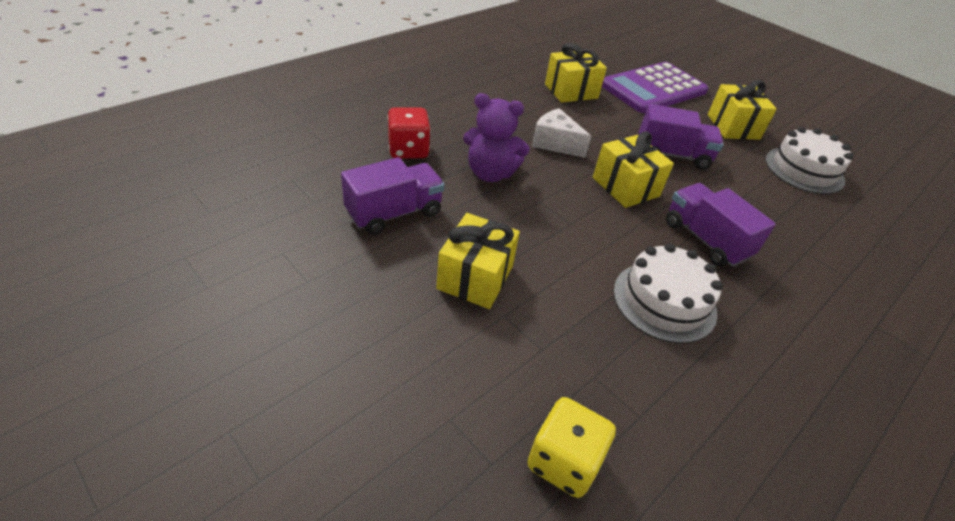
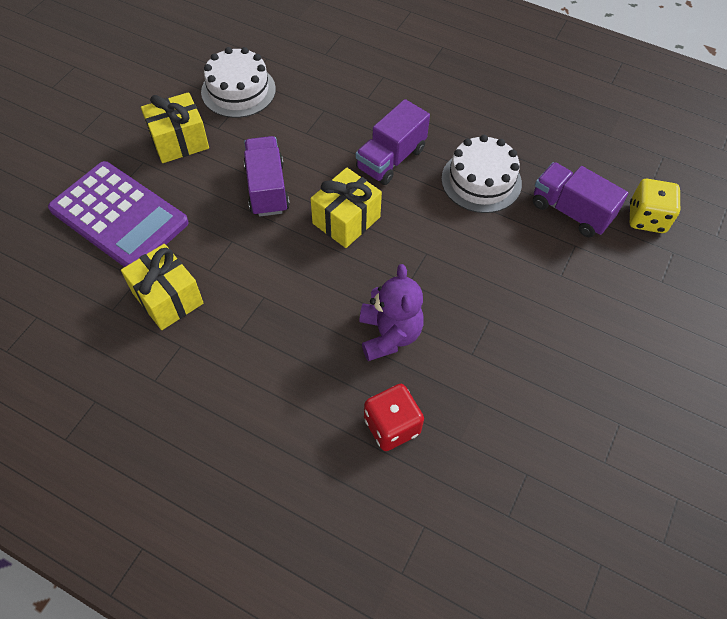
camera: 105 degrees left, 15 degrees up
purple truck [341,157,445,235] -> purple truck moved to [533,162,628,237]
yellow gift [436,213,520,309] -> none
white cheese [532,108,592,158] -> none

